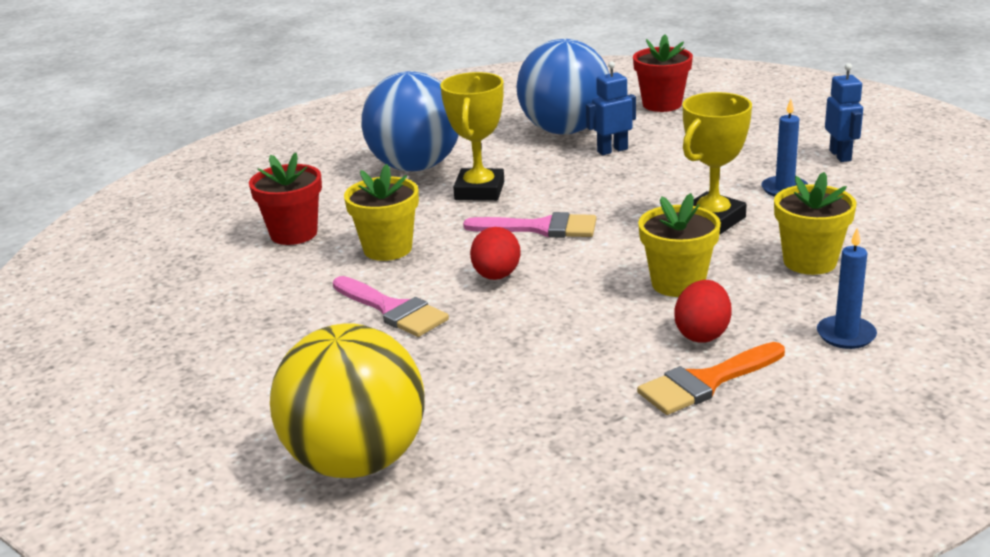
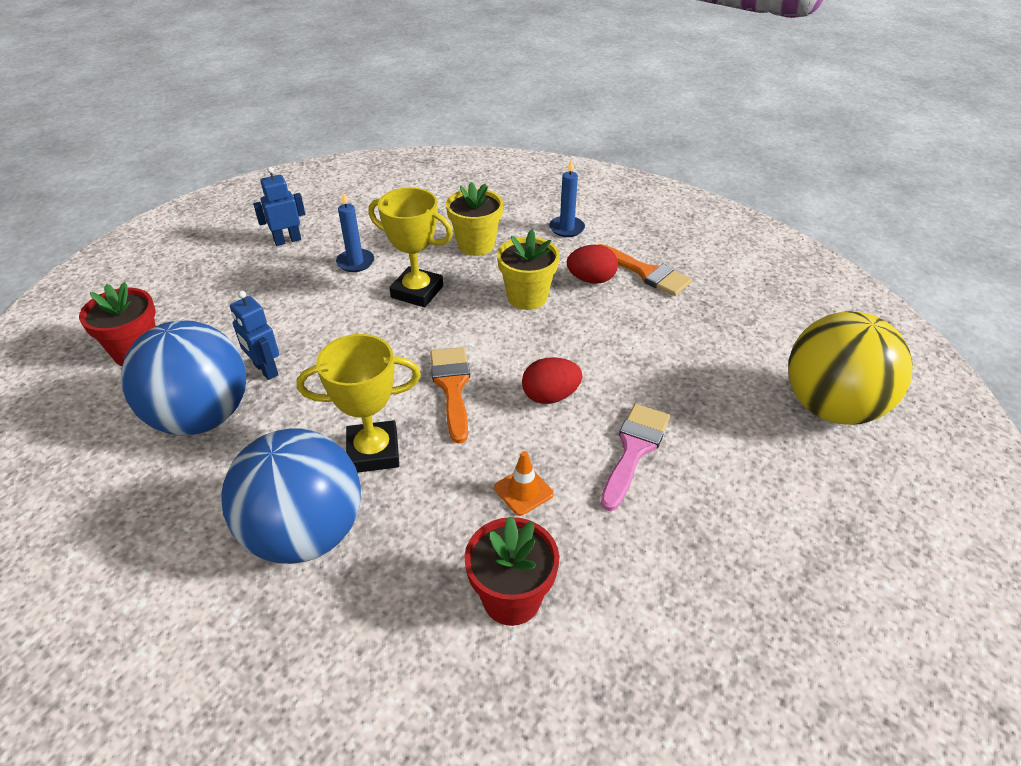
camera: 110 degrees left, 15 degrees up
yellow flower pot [344,164,419,261] -> orange traffic cone [494,451,554,516]
pink brush [463,212,596,238] -> orange brush [430,347,470,444]

